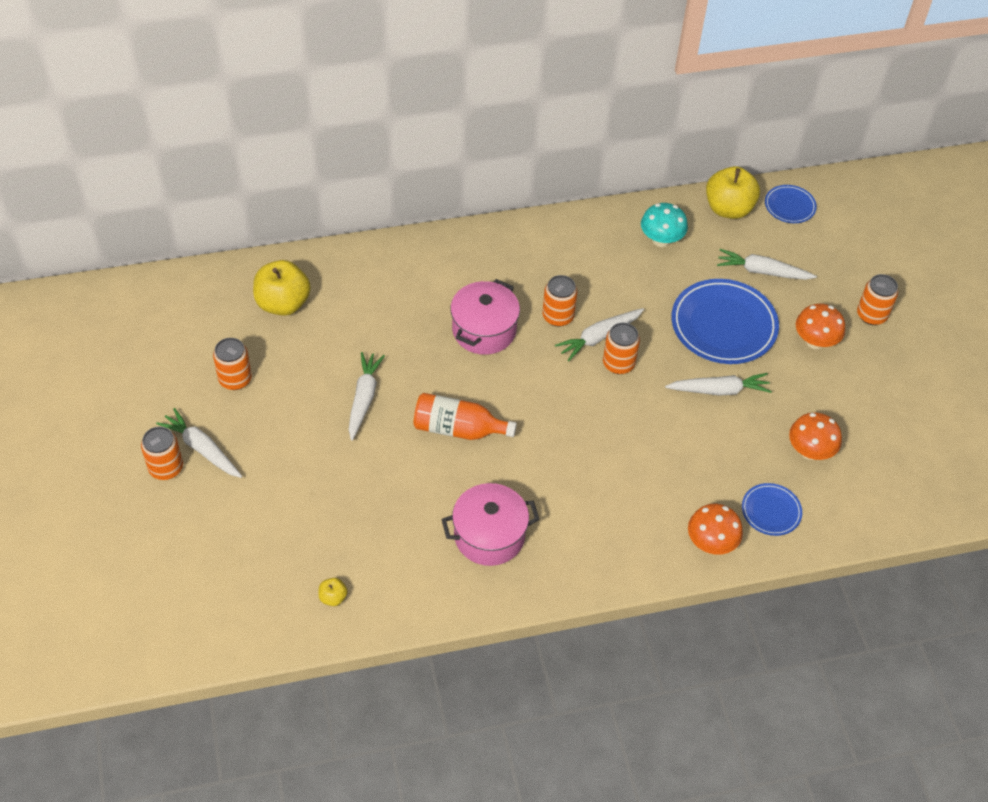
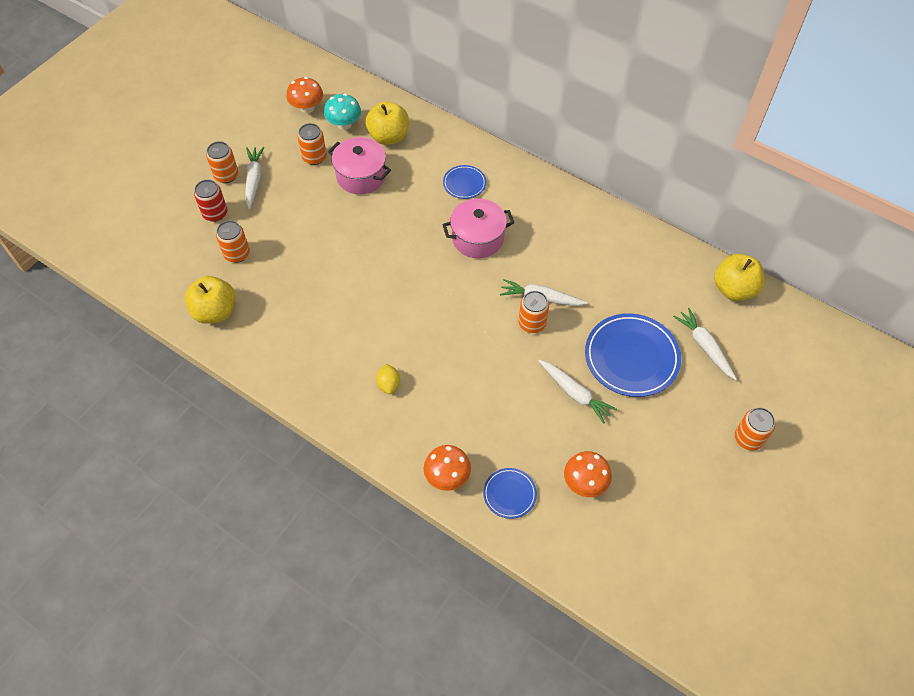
camera: 50 degrees right, 5 degrees up
yellow apple [318,578,348,606] -> yellow apple [185,276,236,324], size x2.24
white carrot [348,352,385,441] -> none
orange bottle [414,393,517,440] -> none
pink pot [441,483,540,566] -> pink pot moved to [328,137,391,194]
orange can [542,275,578,327] -> orange can moved to [216,220,250,263]
turquoise mushroom [641,203,688,247] -> turquoise mushroom moved to [324,94,361,130]
blue plate [765,185,817,223] -> blue plate moved to [443,165,486,199]
orange mushroom [796,304,845,349] -> orange mushroom moved to [286,77,323,113]
none -> red can [194,180,227,222]
none -> yellow lemon [376,364,400,394]

